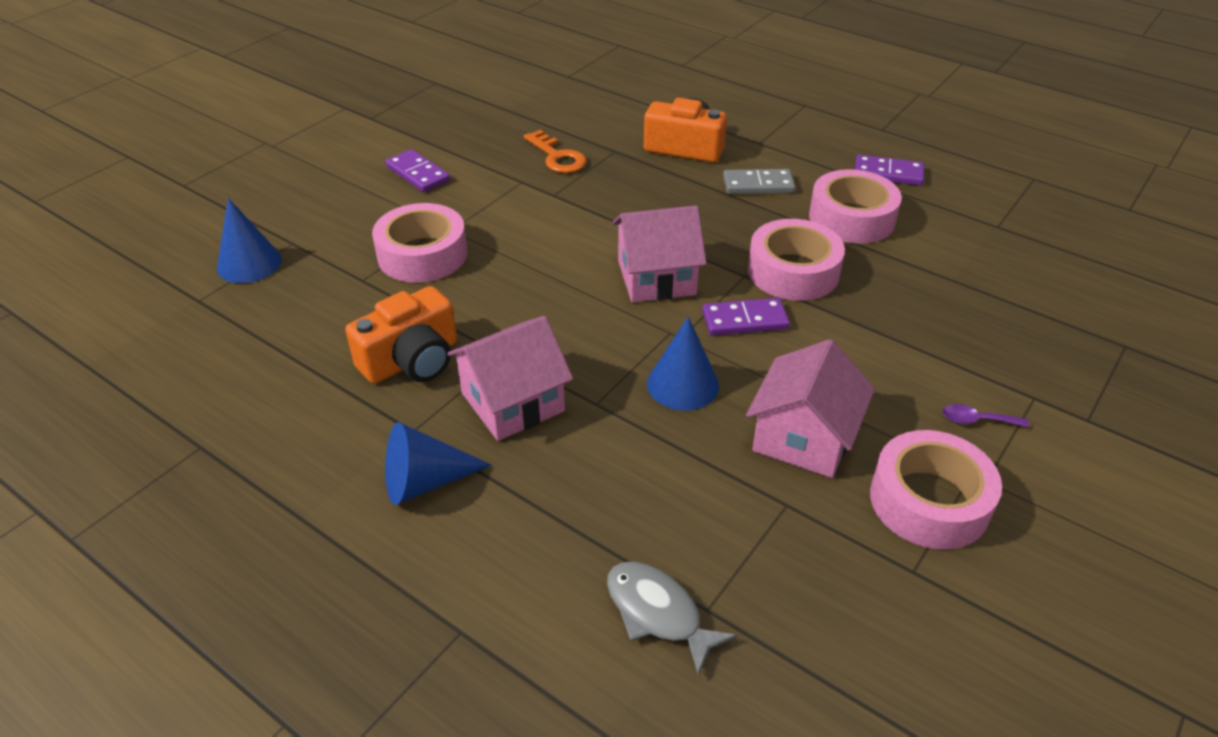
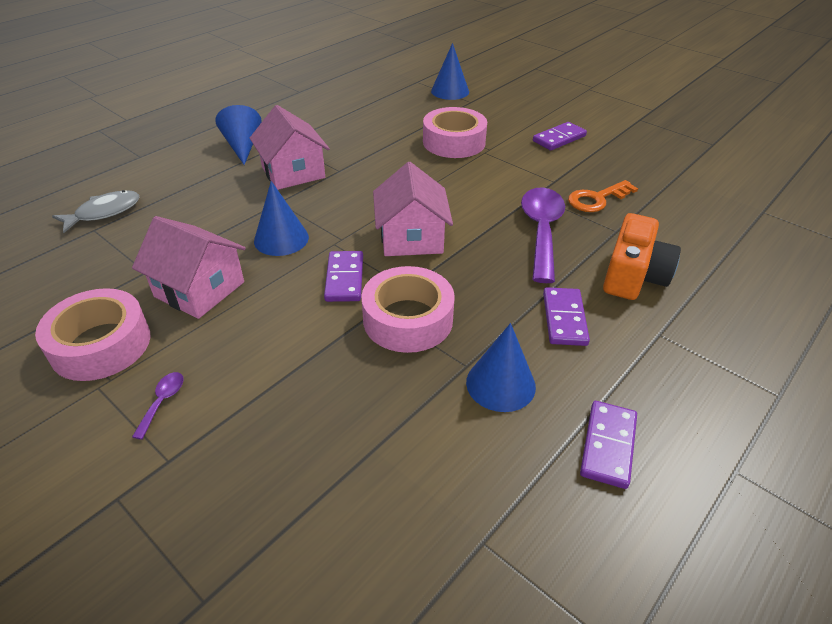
camera: 95 degrees right, 0 degrees up
orange camera [345,286,457,384] -> none
grey domino [723,169,795,194] -> purple domino [543,287,590,346]
pink tape [809,169,902,244] -> blue cone [466,323,536,412]
none -> purple spoon [521,188,565,283]

